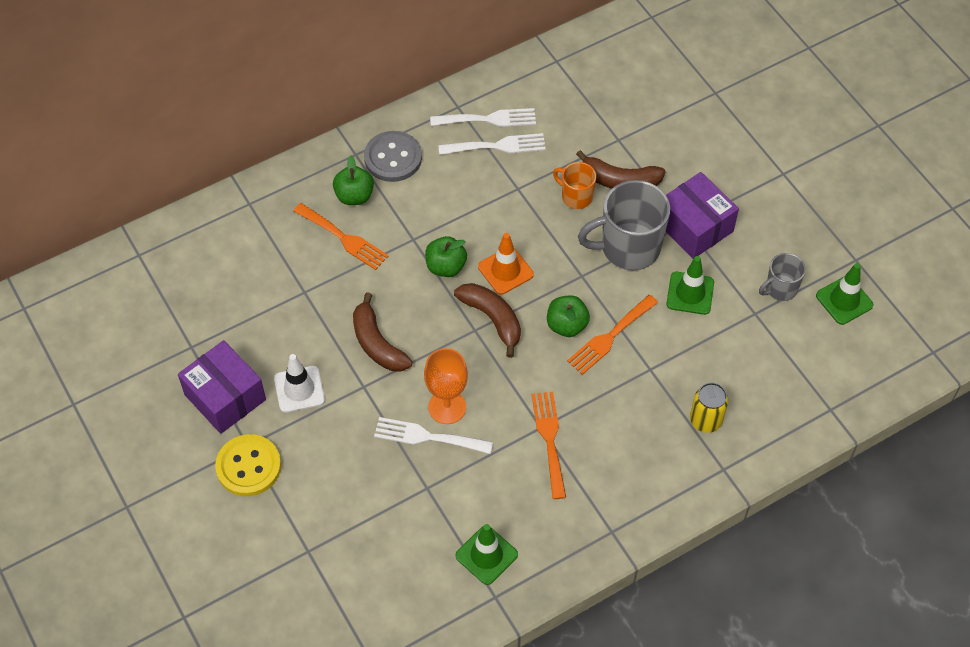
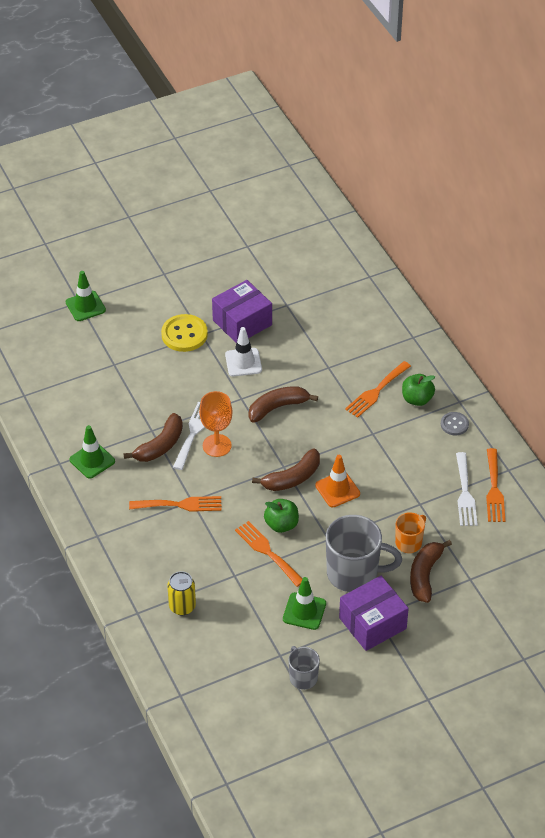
camera: 95 degrees right, 10 degrees down
grey button [364,131,422,182] -> grey button [441,412,469,435], size x0.58
green apple [425,236,467,277] -> none
white fork [430,108,536,127] -> orange fork [486,448,505,522]
grey mug [578,180,670,270] -> grey mug turned 105 degrees clockwise [326,515,402,592]
green traffic cone [816,263,873,325] -> green traffic cone moved to [66,271,106,321]
none -> brown banana [123,413,183,462]

